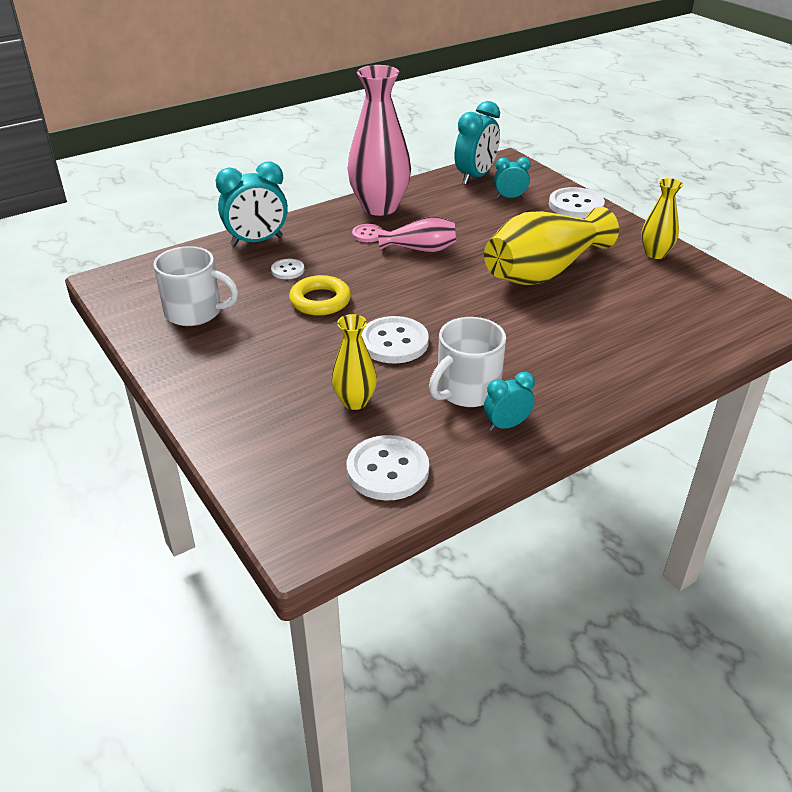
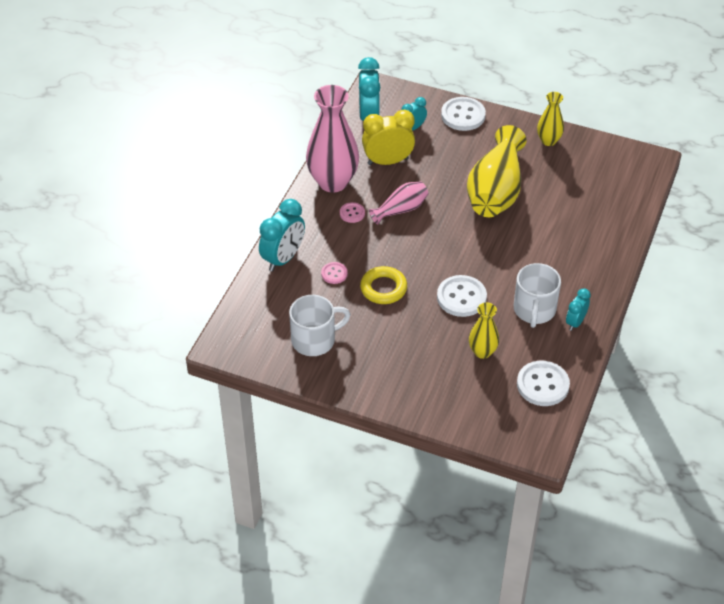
camera: 35 degrees left, 10 degrees up
white button [271,259,304,279] -> pink button [321,262,348,284]
none -> yellow clock [362,110,415,165]

